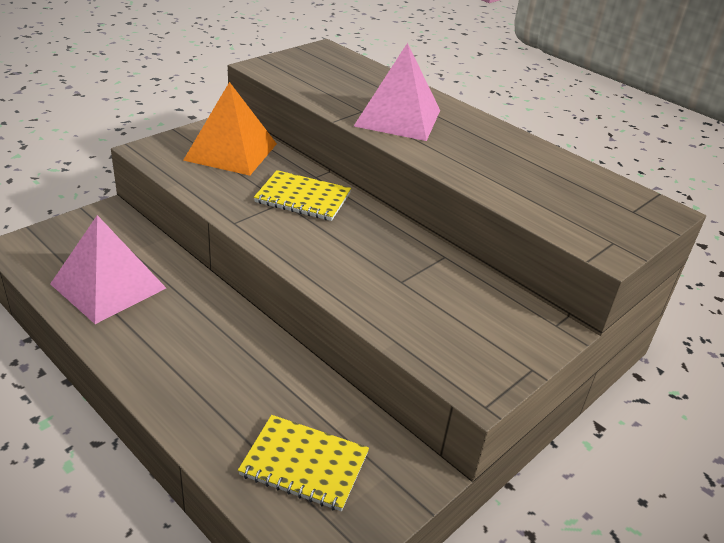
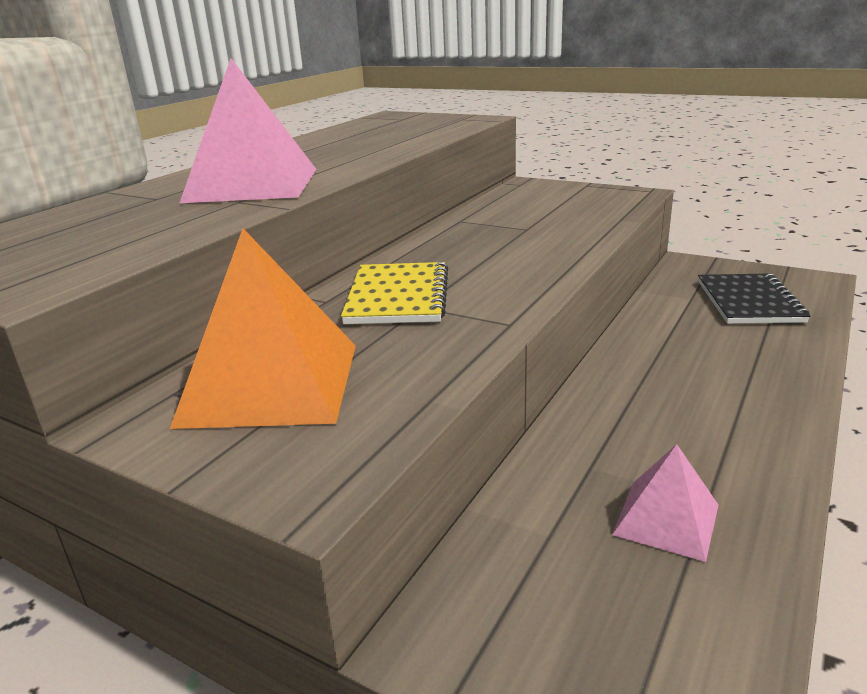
camera: 100 degrees left, 10 degrees down
pink pyramid [50,215,166,324] -> pink pyramid [612,444,719,562], size x0.54
yellow notebook [238,415,369,511] -> black notebook [698,273,810,324]

